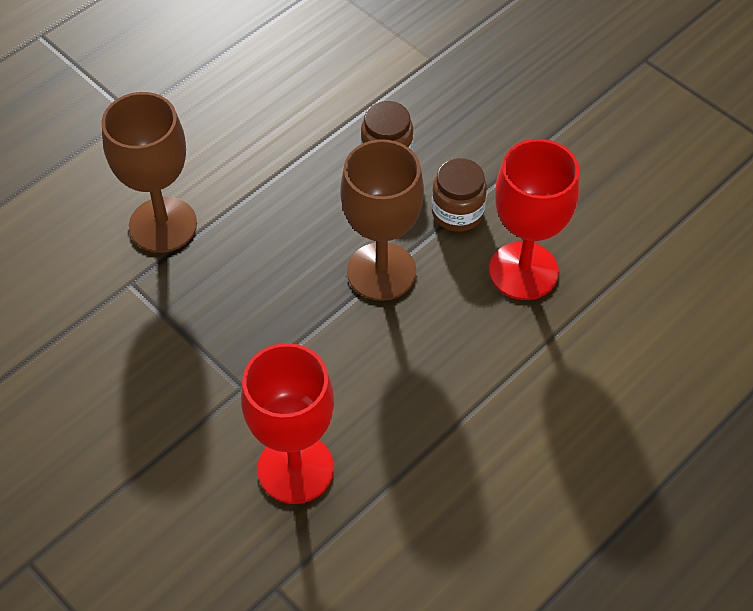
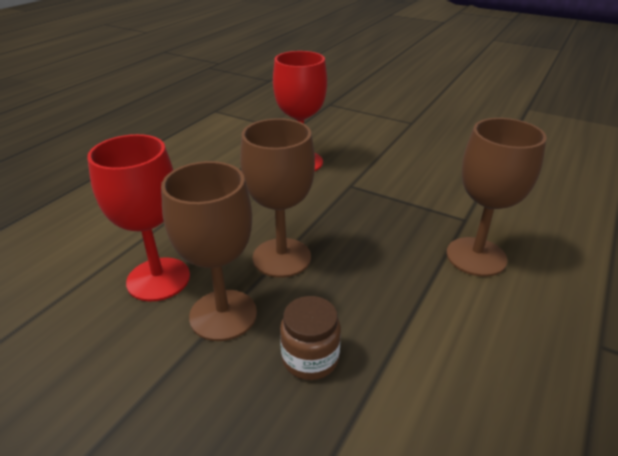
camera: 165 degrees right, 20 degrees down
brown jar [432,158,487,232] -> brown goblet [161,161,257,341]

